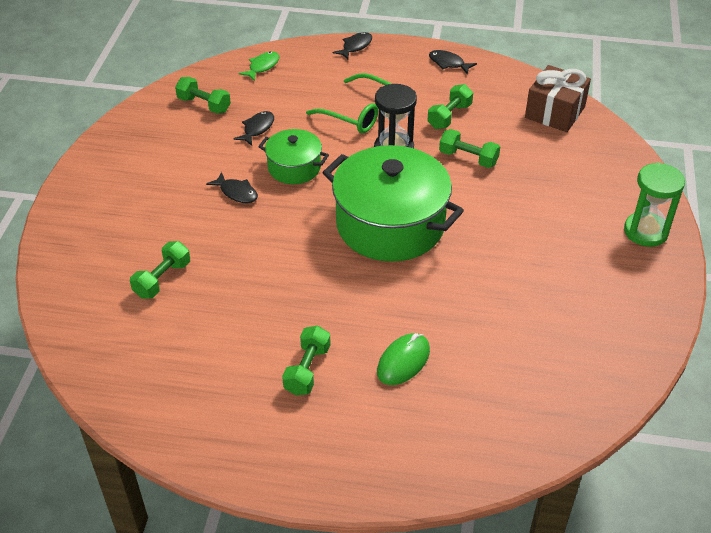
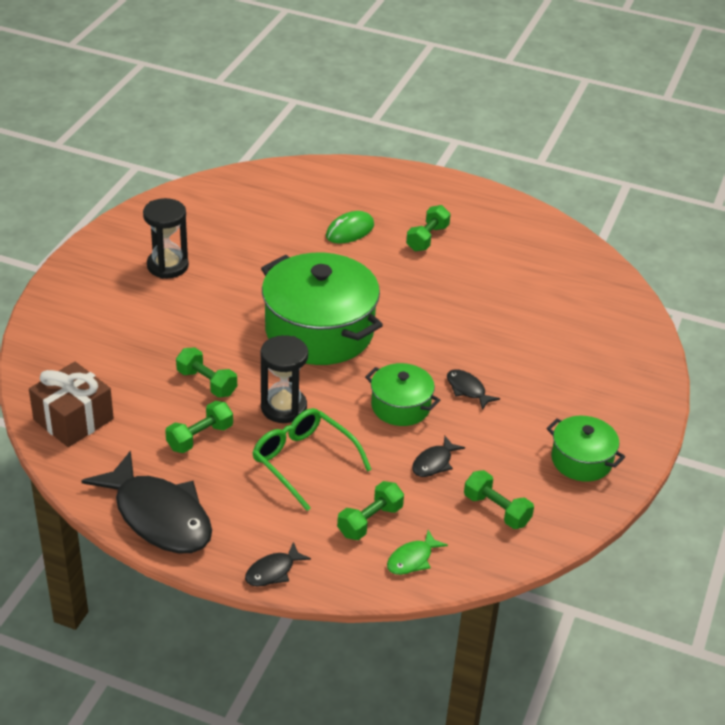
camera: 170 degrees left, 5 degrees down
green dumbbell [130,241,190,299] -> green dumbbell moved to [337,481,404,540]
black fish [429,50,477,74] -> black fish [81,451,212,553], size x2.28
green hourglass [624,162,685,247] -> none
none -> black hourglass [143,198,189,279]
none -> green pot [546,416,625,482]

